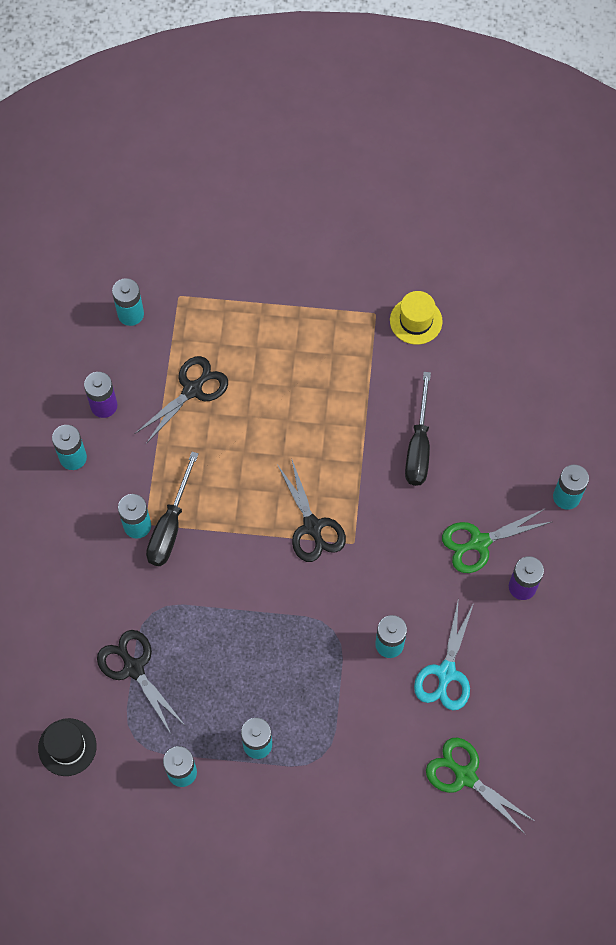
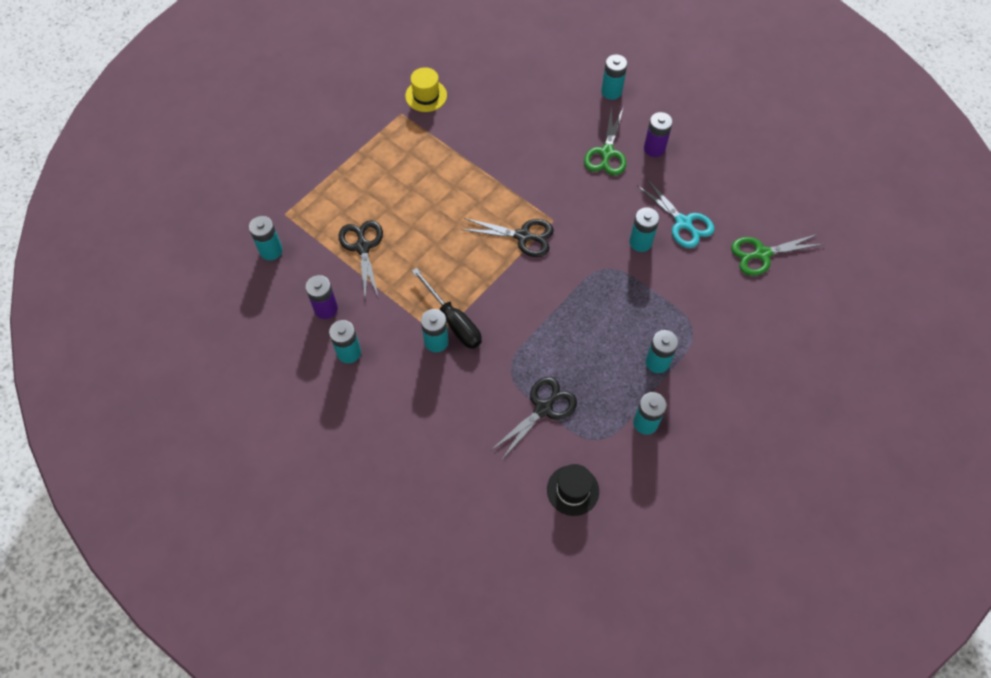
camera: 55 degrees left, 5 degrees down
black scissors [97,630,184,734] -> black scissors turned 135 degrees clockwise [491,377,577,461]
black screwdriver [405,372,431,486] -> none

